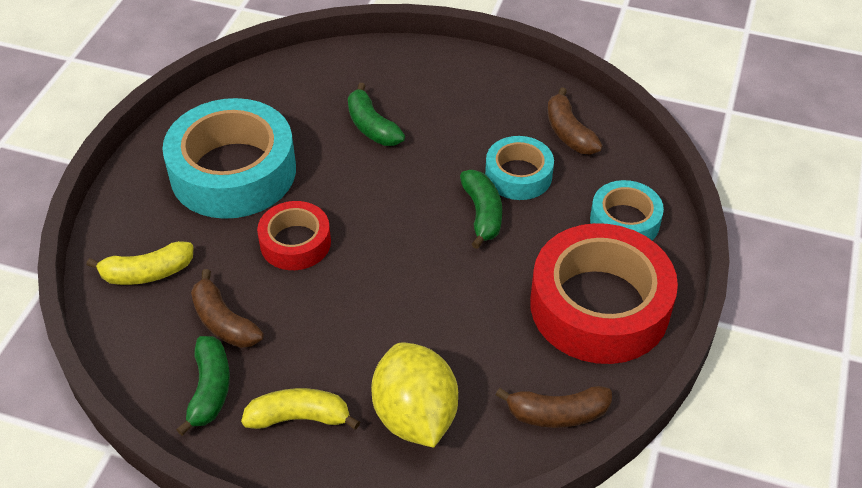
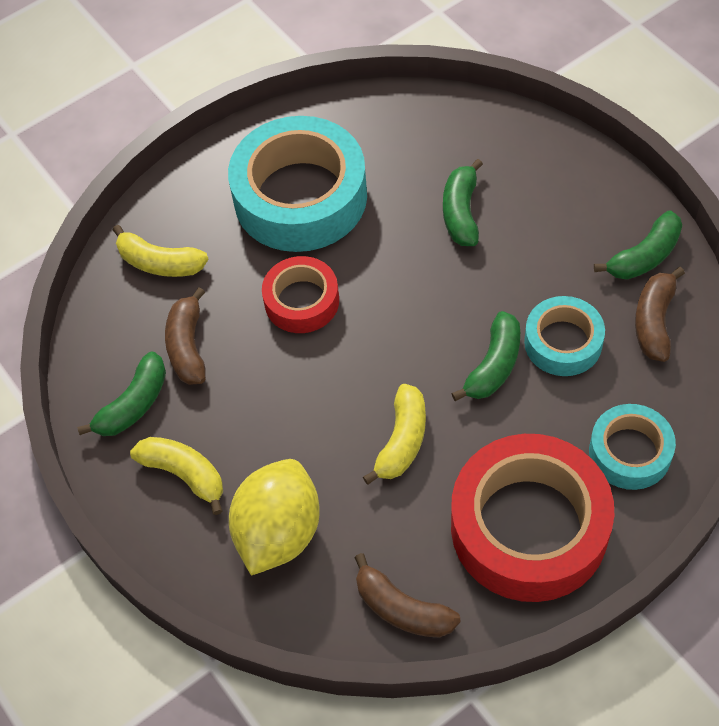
camera: 40 degrees right, 10 degrees up
none -> yellow banana [363,384,426,485]
none -> green banana [594,211,682,279]

